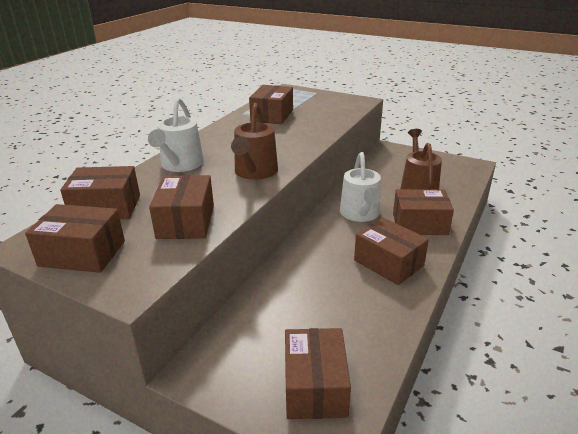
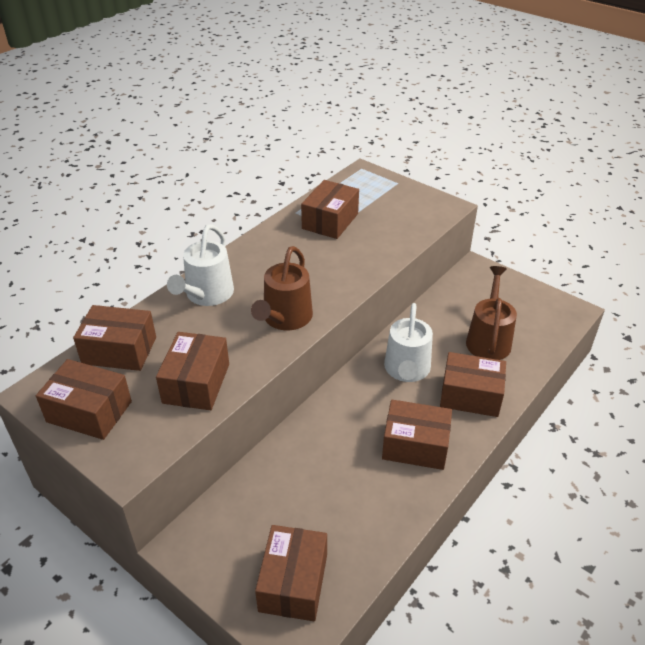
camera: 10 degrees right, 10 degrees up
brown box [354,218,429,285] -> brown box turned 45 degrees counterclockwise [382,400,452,470]

